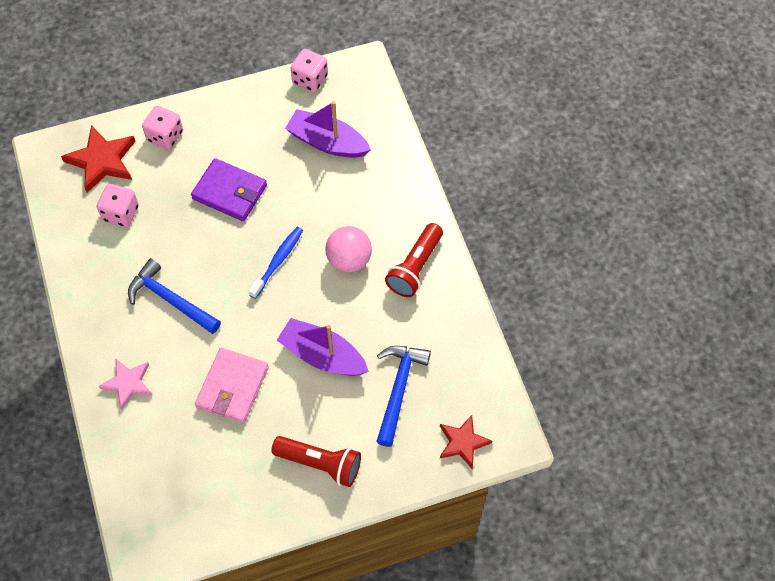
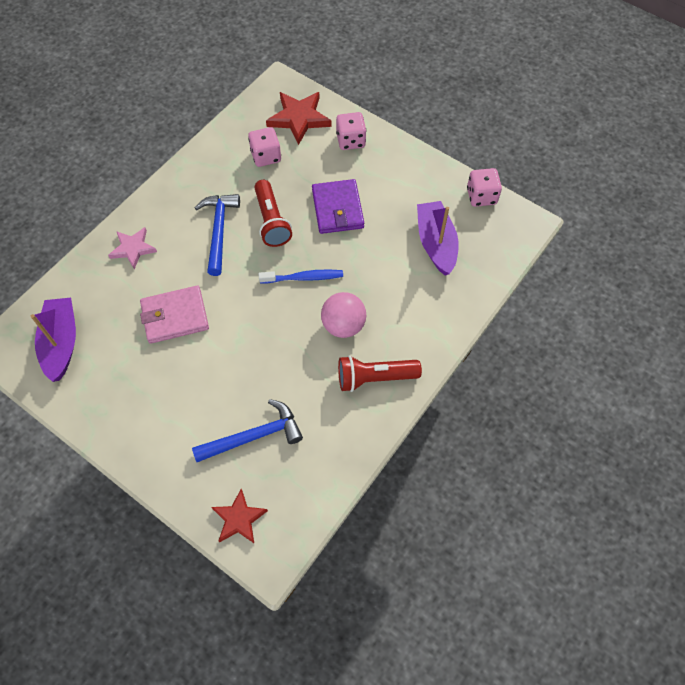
camera: 55 degrees right, 0 degrees up
red flashlight [271,436,361,487] -> red flashlight moved to [254,180,292,247]
purple boat [277,318,369,376] -> purple boat moved to [31,298,76,382]

